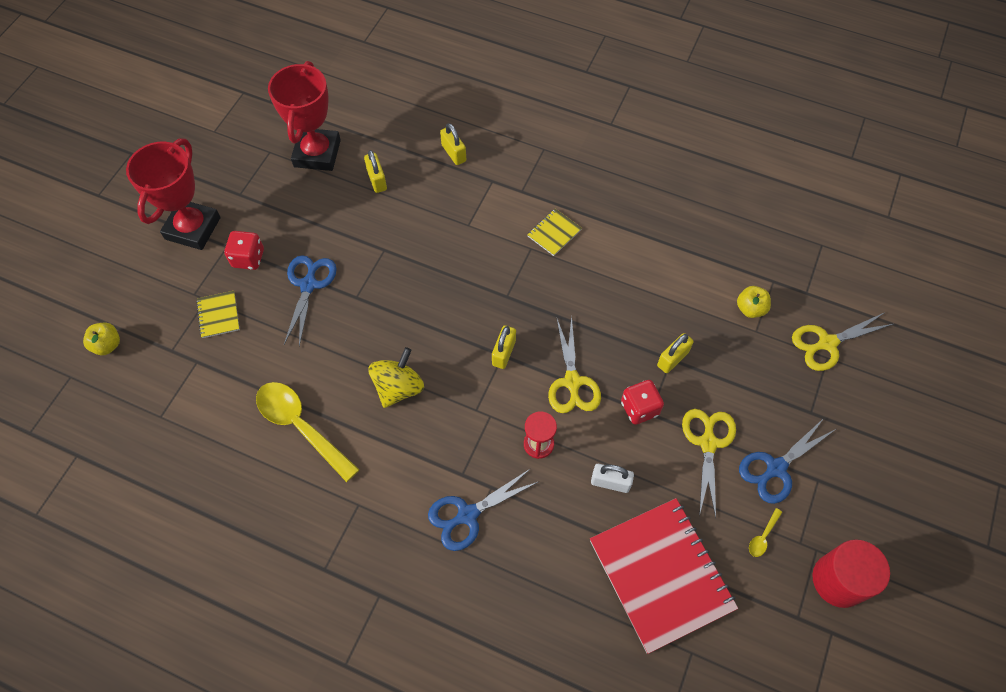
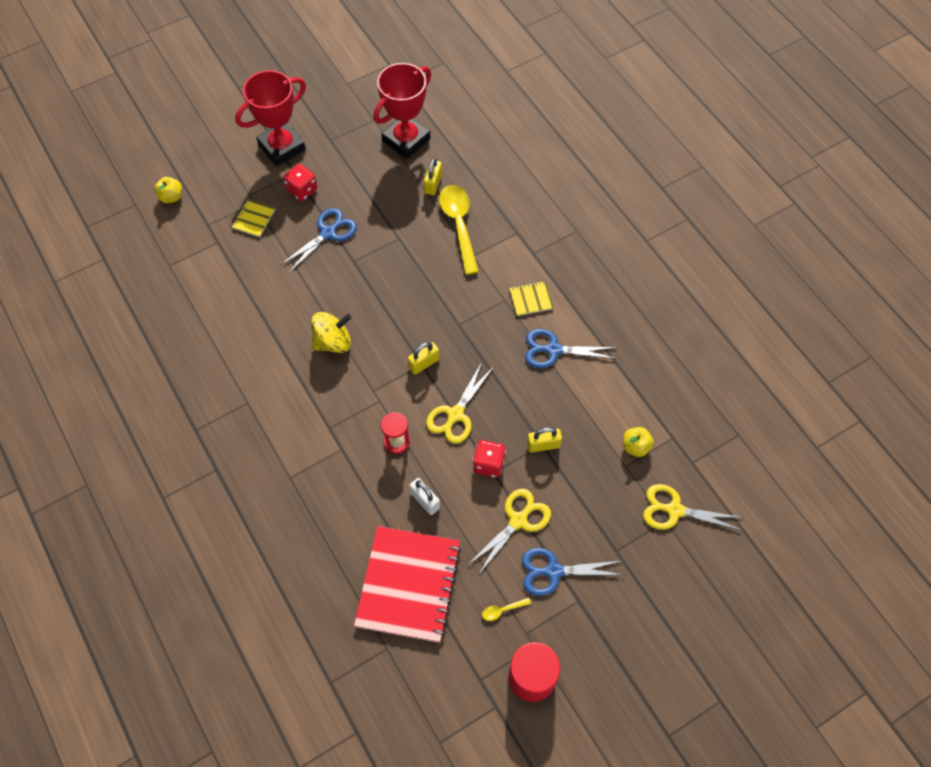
camera: 35 degrees right, 0 degrees up
yellow spoon [256,382,360,482] -> yellow spoon moved to [439,185,479,275]
blue scissors [428,468,540,551] -> blue scissors moved to [525,329,617,368]
yellow padlock [440,123,466,165] -> none

